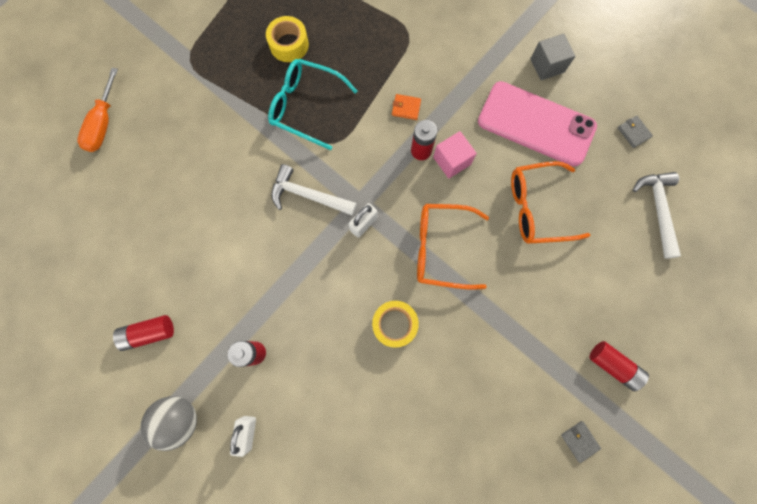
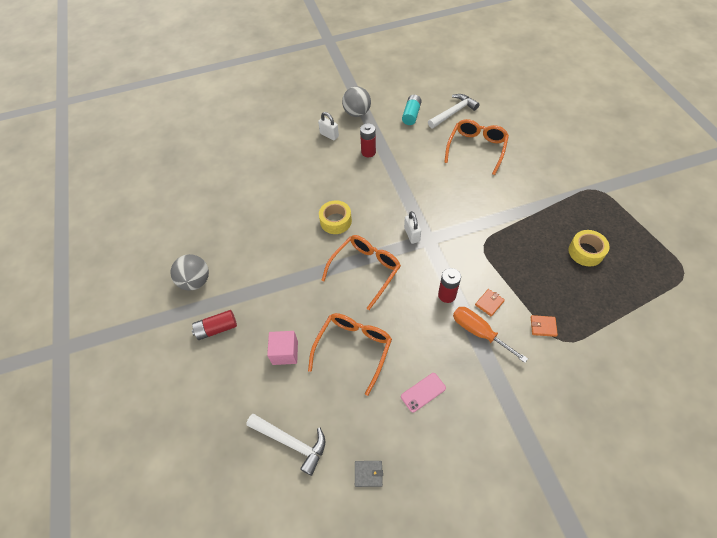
camera: 125 degrees right, 20 degrees down
orange screwdriver [77,68,118,152] -> orange screwdriver moved to [453,307,528,363]
red battery [113,315,174,351] -> turquoise battery [402,95,422,125]
turquoise glasses [268,59,357,150] -> none
white hammer [272,164,357,216] -> white hammer moved to [428,94,480,128]
pink cube [433,131,477,179] -> pink cube moved to [267,331,298,365]
pink phone [478,81,597,166] -> pink phone [401,373,446,412], size x0.41
grey cube [530,34,575,80] -> none
grey wallet [561,421,601,463] -> grey ball [170,254,209,291]
none -> orange glasses [444,119,509,175]
none -> orange wallet [531,315,558,337]

